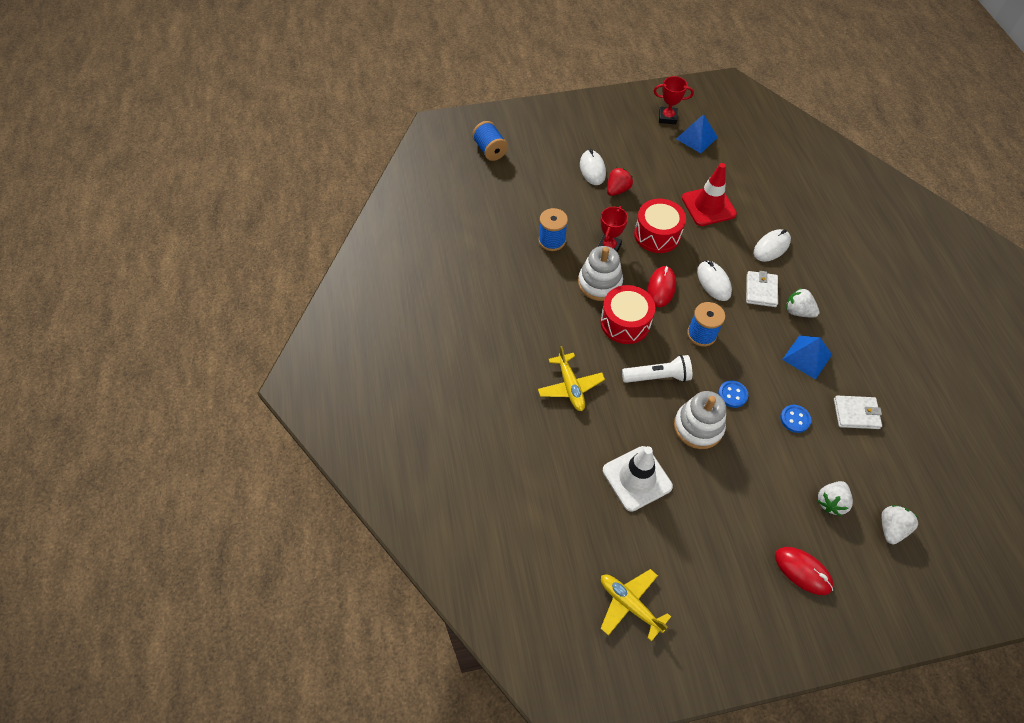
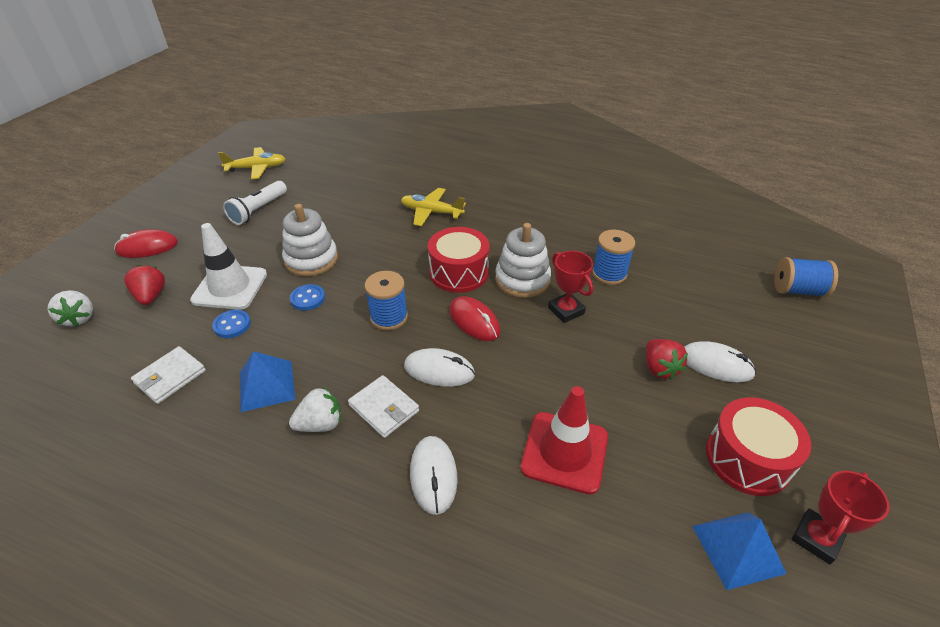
camera: 125 degrees right, 15 degrees down
white traffic cone [603,446,673,512] -> white traffic cone moved to [190,223,267,310]
white flashlight [622,355,692,383] -> white flashlight moved to [223,181,287,225]
red drum [634,199,686,253] -> red drum moved to [706,397,811,496]
white strawberry [817,481,853,516] -> red strawberry [124,265,165,305]

